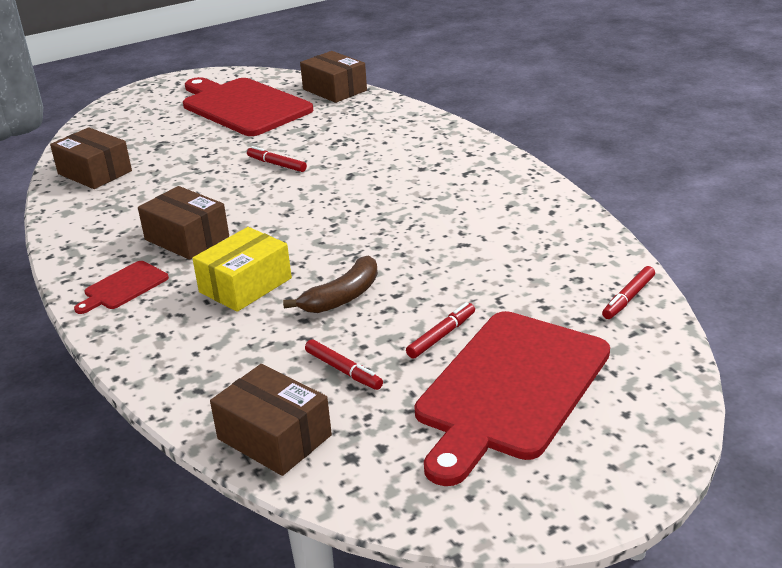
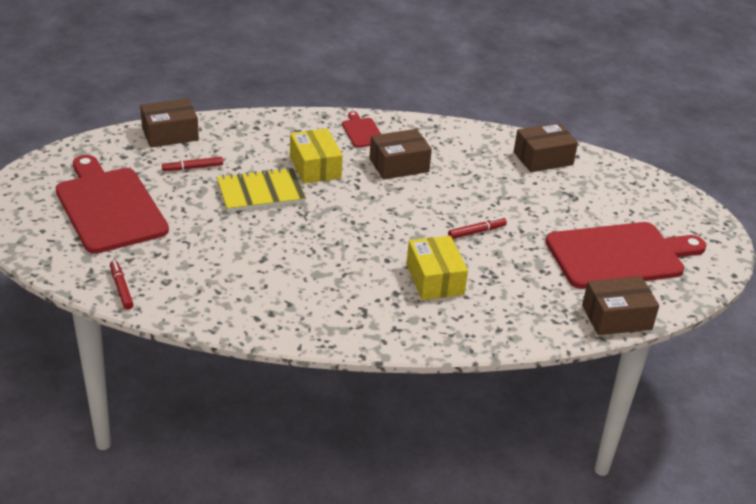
camera: 115 degrees right, 5 degrees up
brown banana [283,255,378,313] -> yellow notebook [217,167,306,212]
red marker [406,302,475,359] -> none
none -> yellow box [406,236,468,300]

